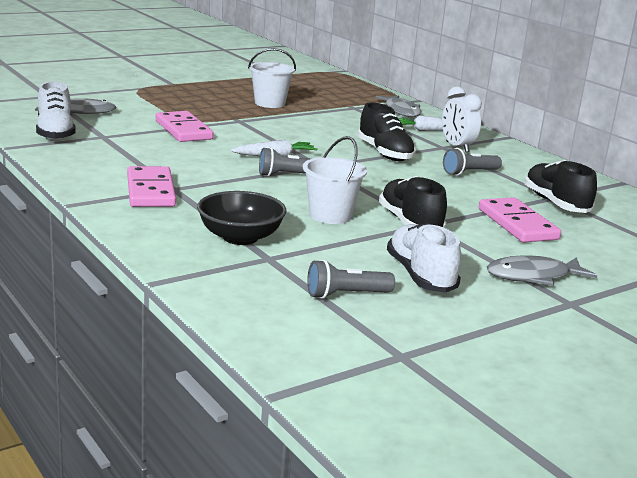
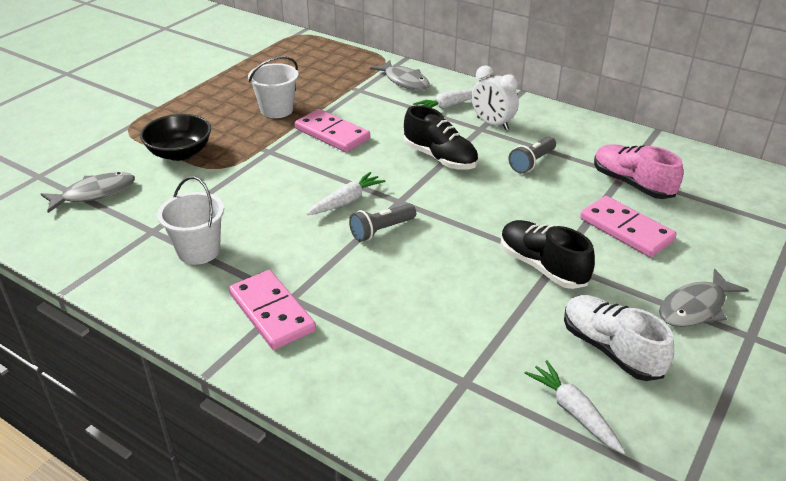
camera: 20 degrees left, 15 degrees up
white shoe [36,81,76,141] -> none
pink domino [155,111,214,142] -> pink domino moved to [295,109,370,152]
black bowl [197,191,287,245] -> black bowl moved to [140,114,211,161]
white bucket [303,136,367,224] -> white bucket moved to [157,176,224,265]
grey flashlight [307,260,395,299] -> white carrot [525,360,626,454]
black shoe [525,160,597,213] -> pink shoe [594,144,683,199]

